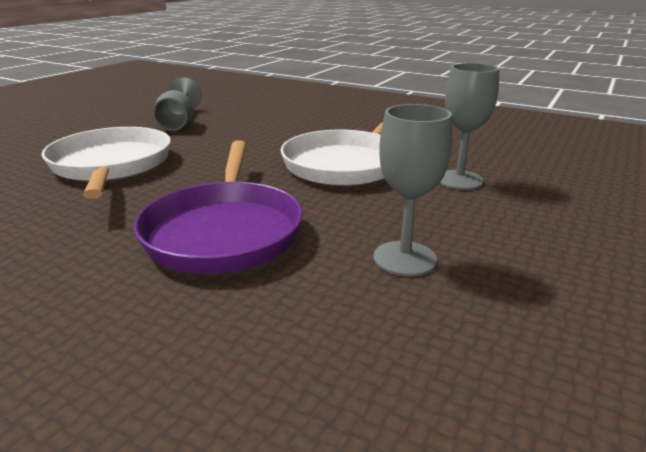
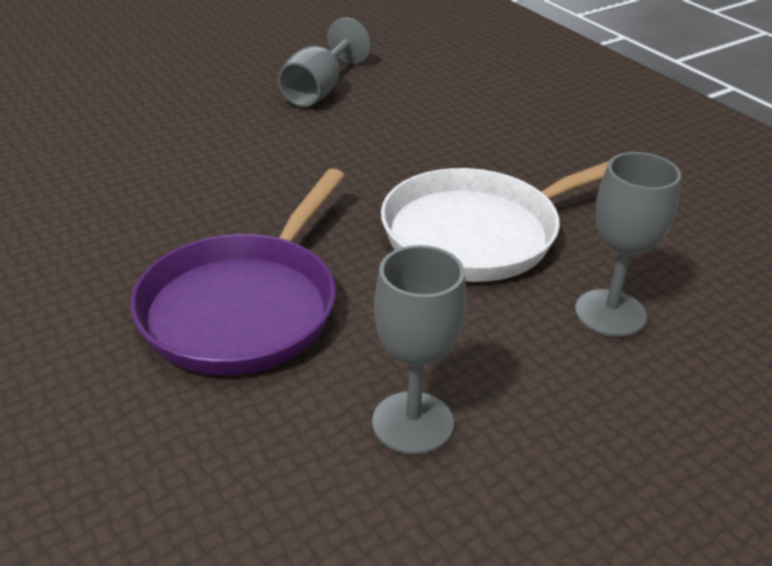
camera: 25 degrees right, 10 degrees up
white pan [41,127,171,199] -> none

